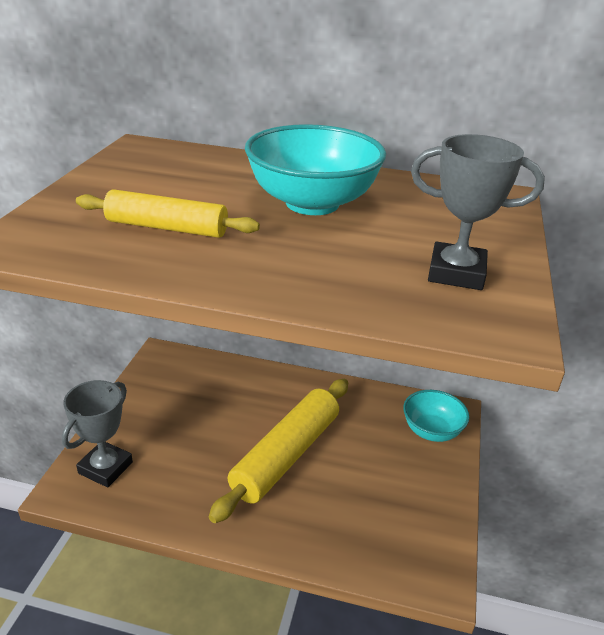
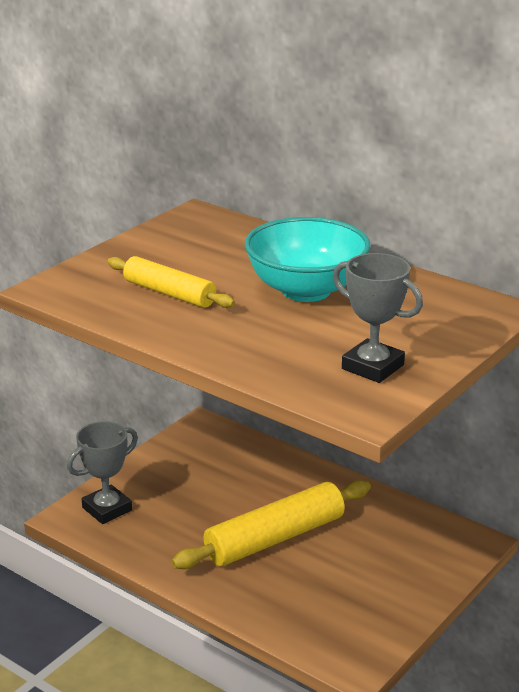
camera: 25 degrees right, 5 degrees down
turquoise bowl [403,390,470,442] -> none

